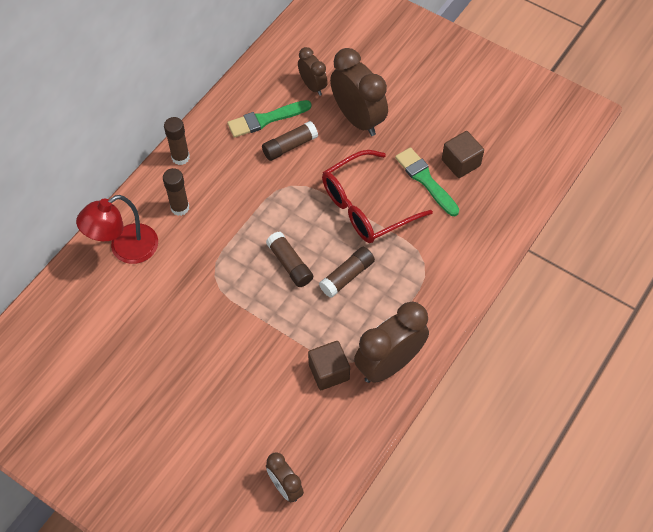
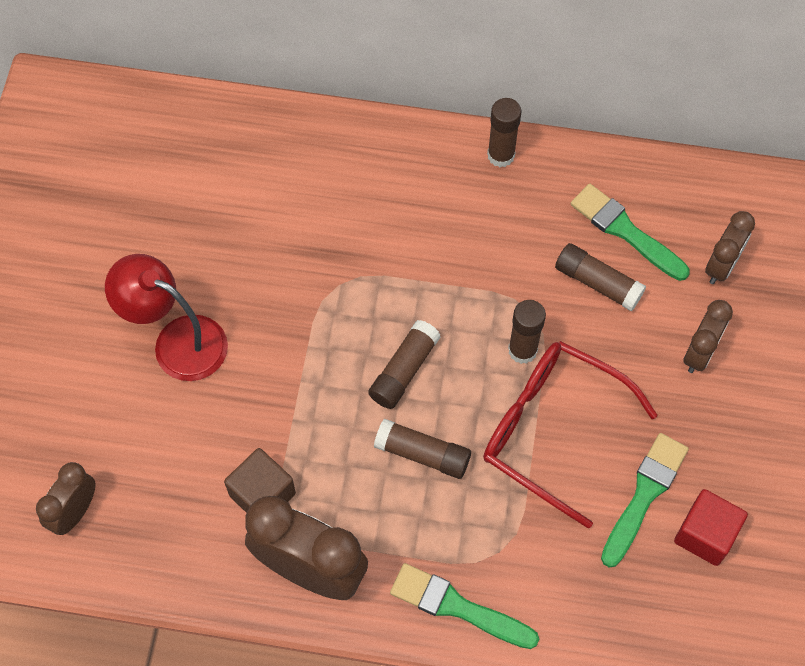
camera: 65 degrees right, 5 degrees up
red lamp [76,195,158,264] -> red lamp moved to [105,254,228,381]
brown glue stick [163,168,189,216] -> brown glue stick moved to [508,300,546,364]
brown clock [330,48,388,136] -> brown clock [683,300,733,373], size x0.56
brown cube [442,131,484,178] -> red cube [674,489,748,566]
none -> green brush [390,563,539,649]

